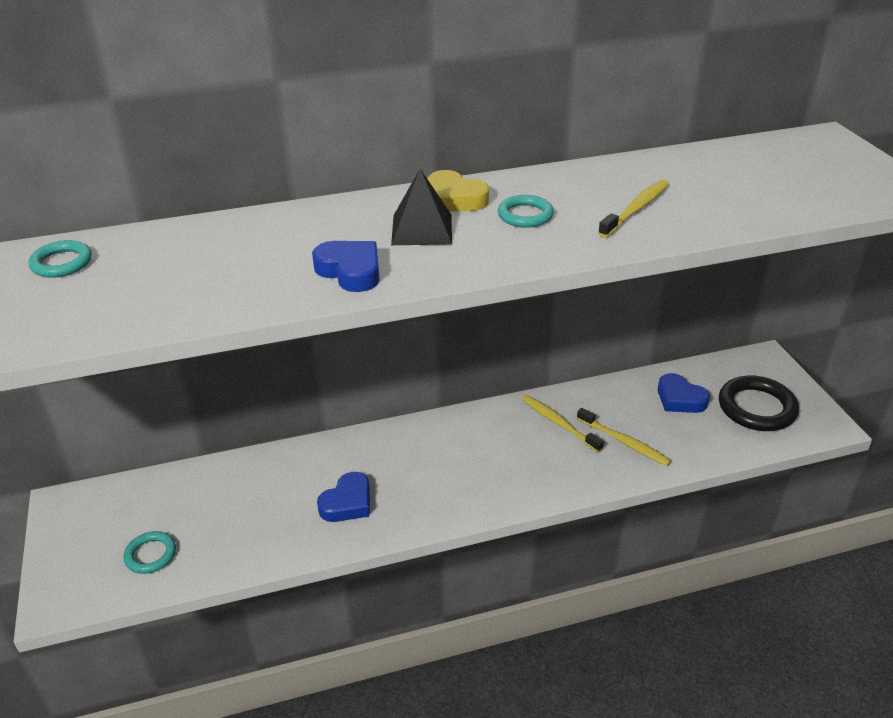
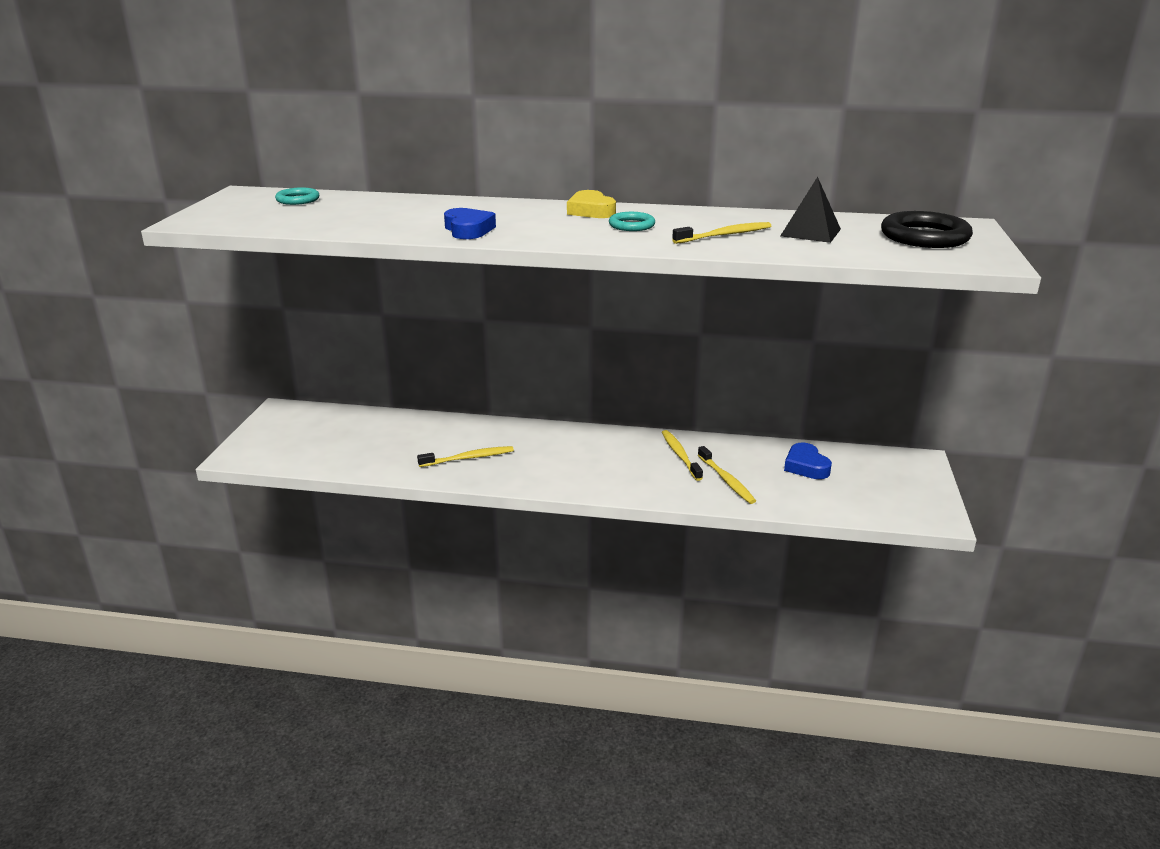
camera: 25 degrees right, 10 degrees down
turquoise ring [124,531,176,574] -> none
blue heart [317,472,370,522] -> yellow toothbrush [417,446,514,467]
black pyramid [391,169,452,245] -> black pyramid moved to [780,177,841,243]
black ring [719,376,799,431] -> black ring moved to [881,211,973,248]

